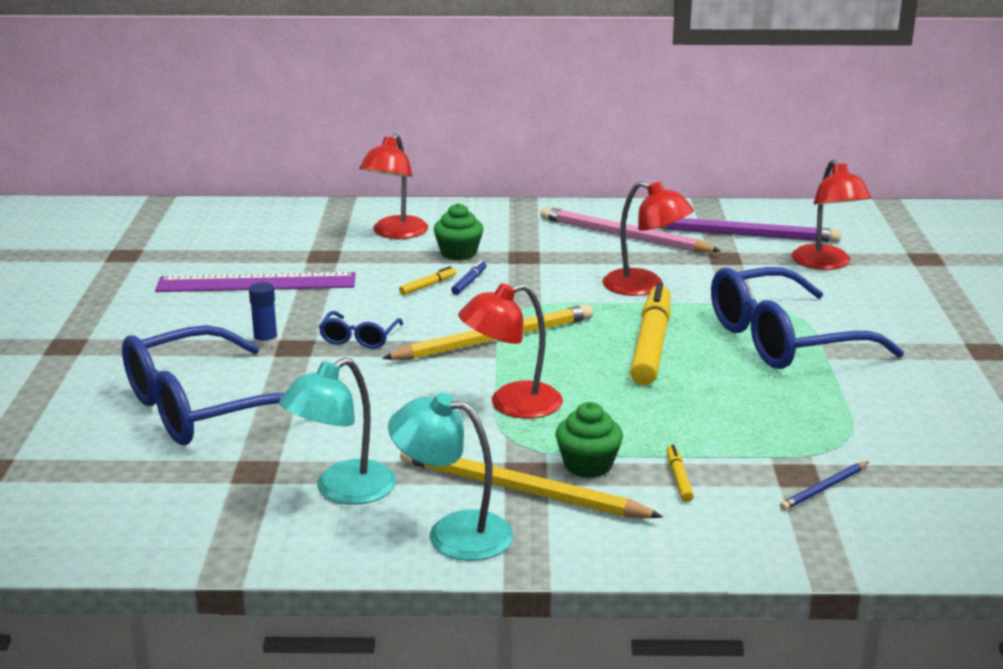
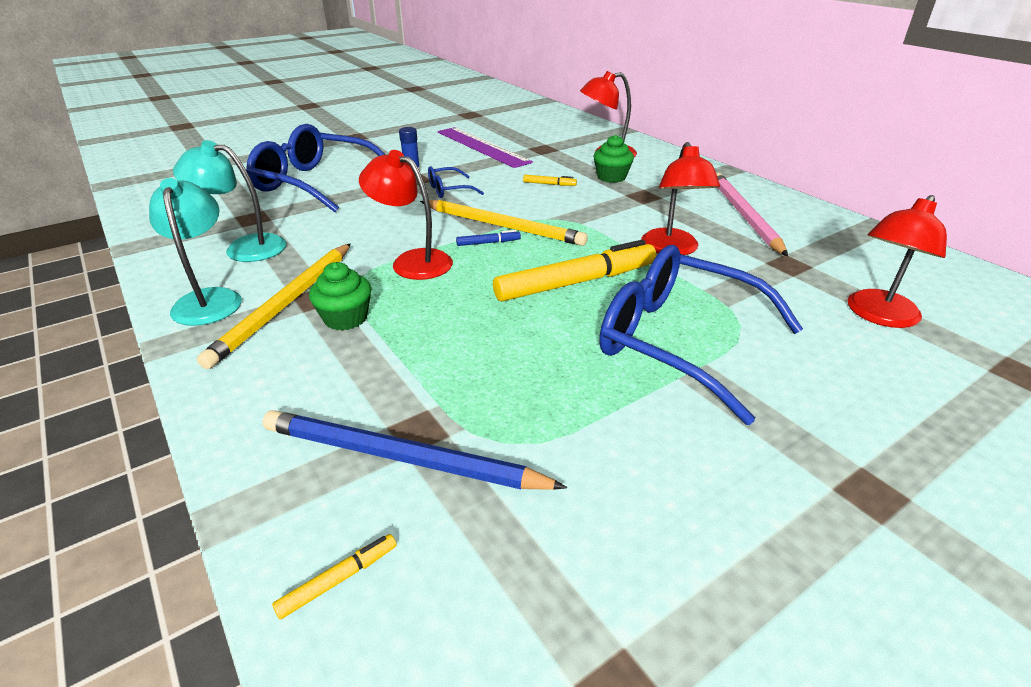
camera: 55 degrees right, 10 degrees up
yellow pencil [400,451,663,518] -> yellow pencil turned 150 degrees counterclockwise [197,243,351,369]
blue marker [451,260,487,295] -> blue marker moved to [456,230,521,246]
purple pencil [658,218,841,242] -> none
yellow marker [667,445,694,502] -> yellow marker moved to [272,534,397,619]
blue pencil [780,462,868,511] -> blue pencil [263,410,567,490], size x2.12

